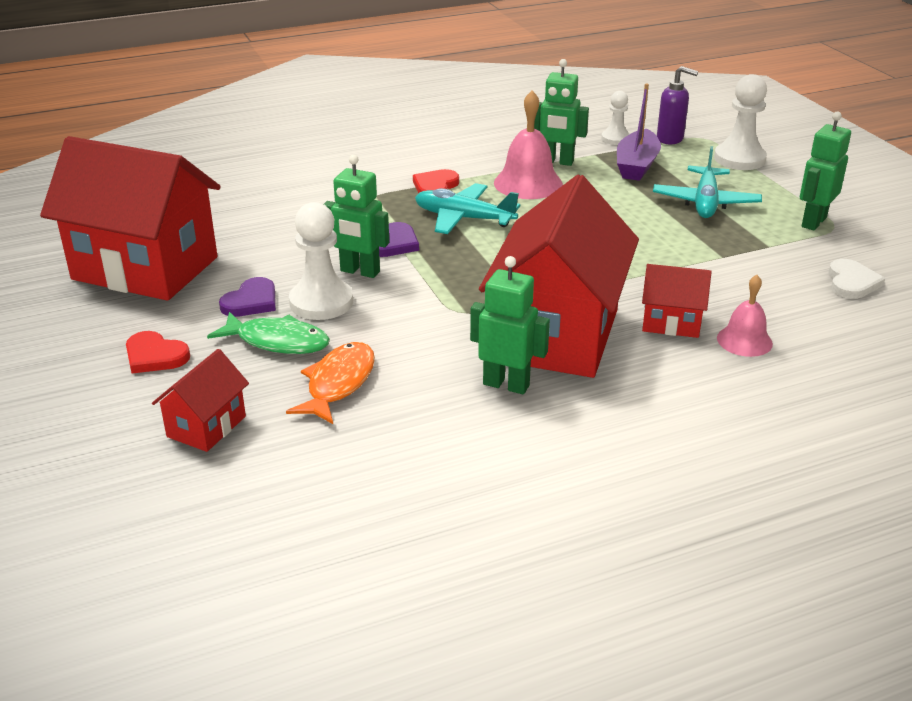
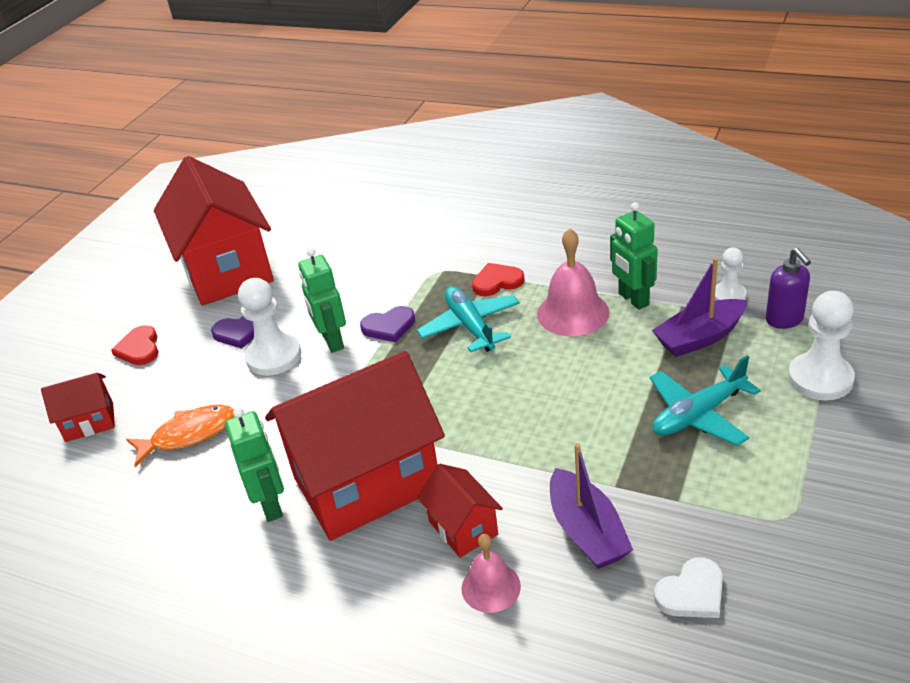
camera: 50 degrees right, 5 degrees up
green fish [207,312,330,354] -> none
green robot [800,112,851,230] -> none
none -> purple boat [550,443,633,569]

